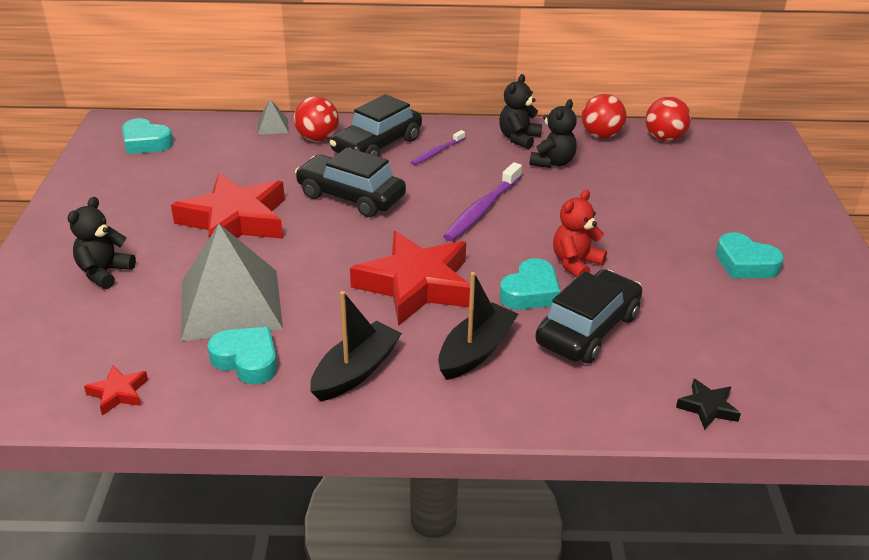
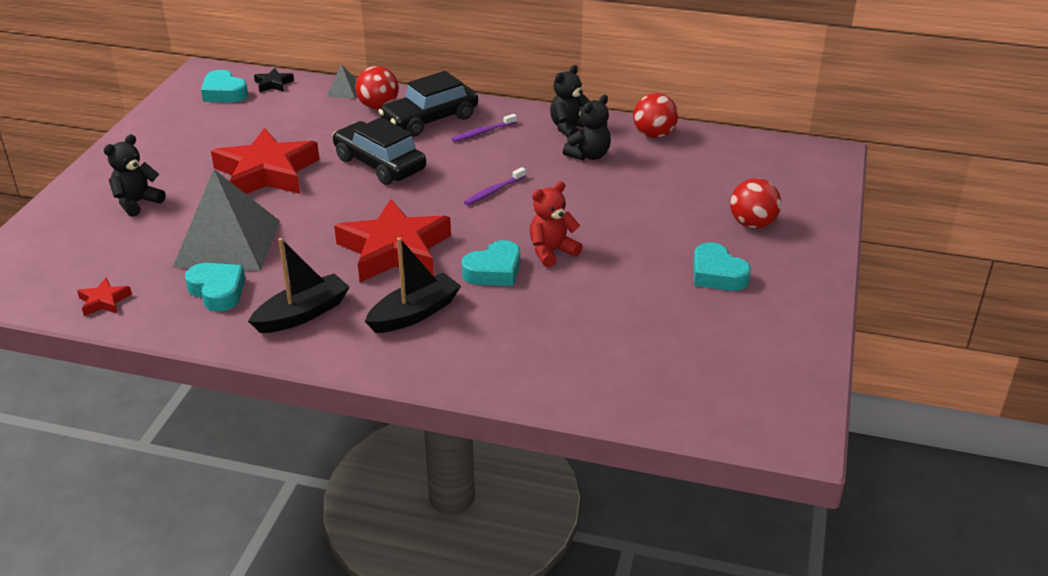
camera: 15 degrees right, 0 degrees up
purple toothbrush [443,162,522,241] -> purple toothbrush [464,167,526,206], size x0.58
black car [535,269,642,363] -> none
red ball [646,97,691,142] -> red ball moved to [730,178,781,229]
black star [676,379,741,430] -> black star moved to [254,68,294,92]

